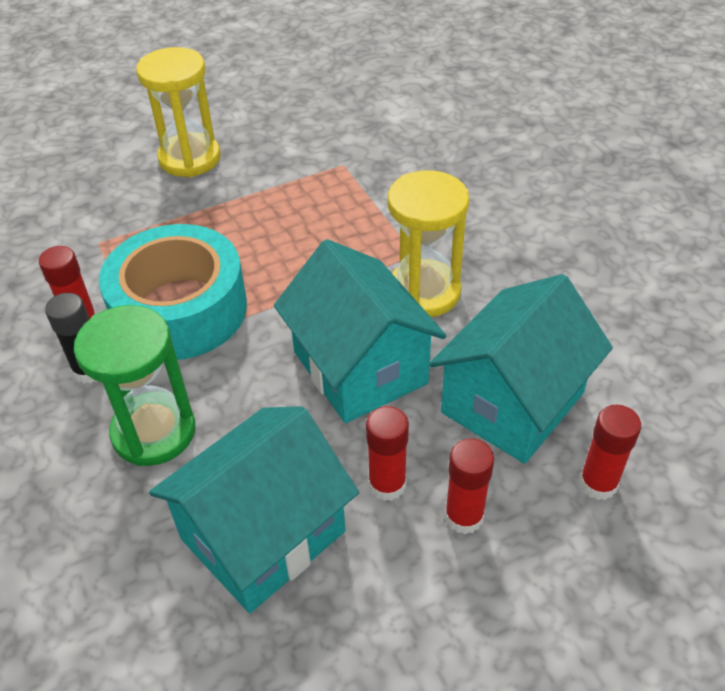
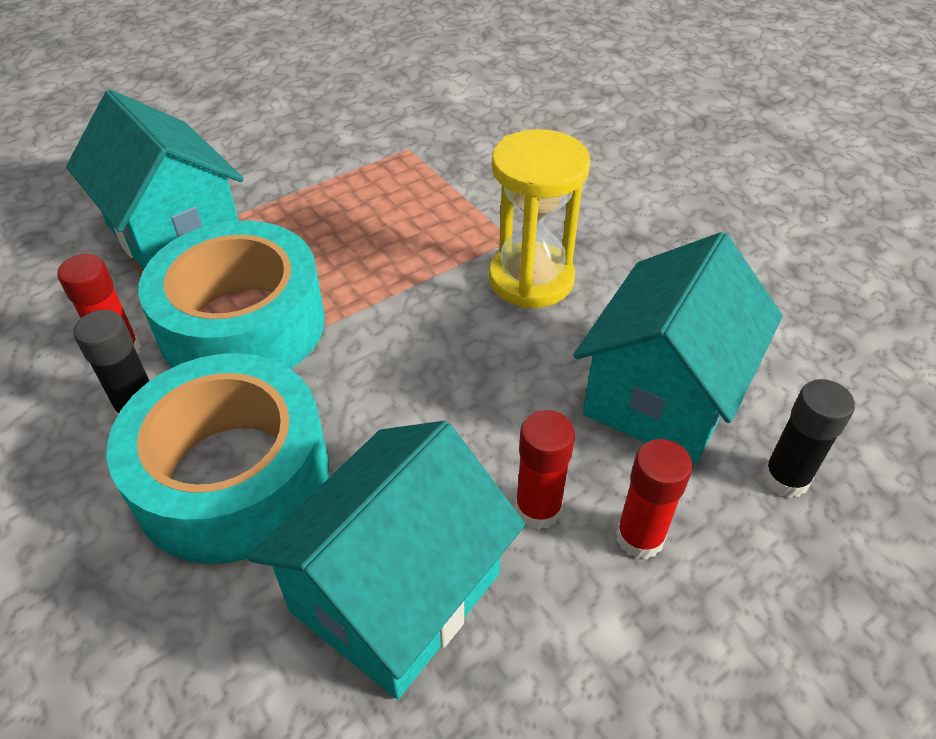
camera: 10 degrees left, 0 degrees up
green hourglass [74,305,195,466] -> turquoise tape [107,353,329,564]
yellow hourglass [136,47,221,177] -> none
turquoise house [274,239,446,423] -> turquoise house moved to [66,90,244,270]
red glue stick [579,405,641,500] -> black glue stick [763,379,855,498]

